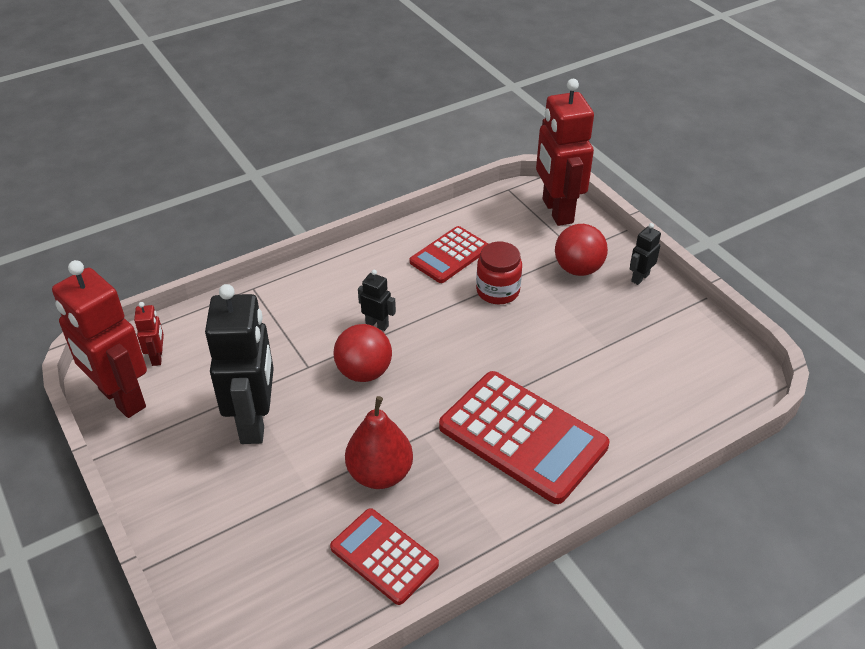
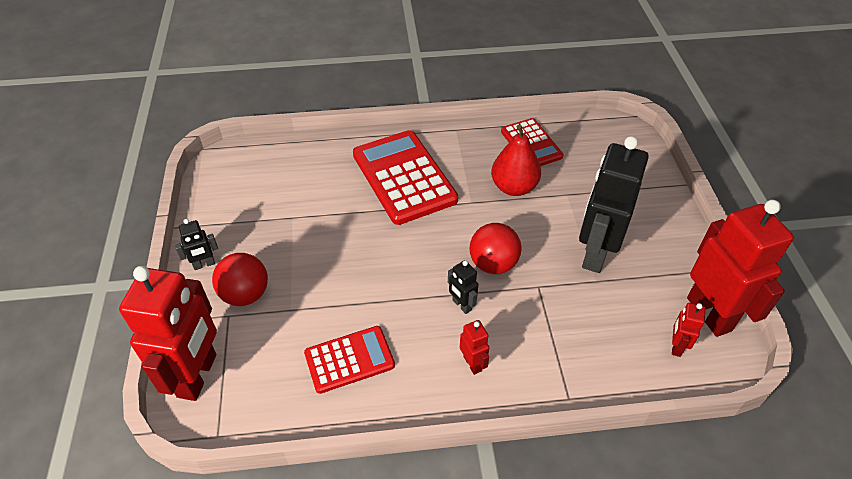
camera: 155 degrees left, 5 degrees up
red jar [476,242,522,304] -> none
none -> red robot [460,320,489,375]

